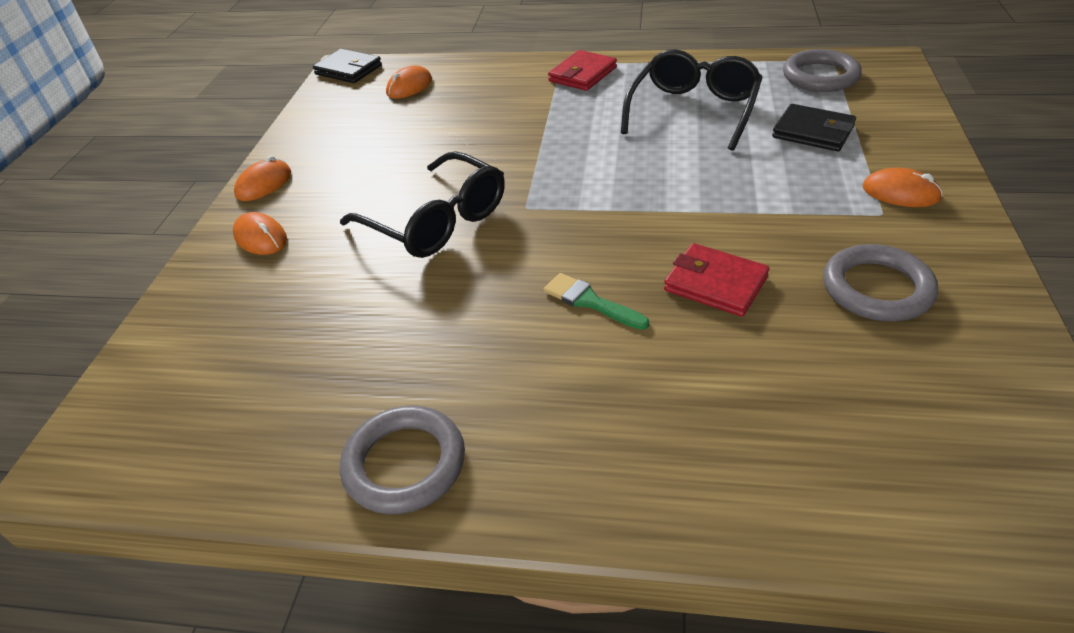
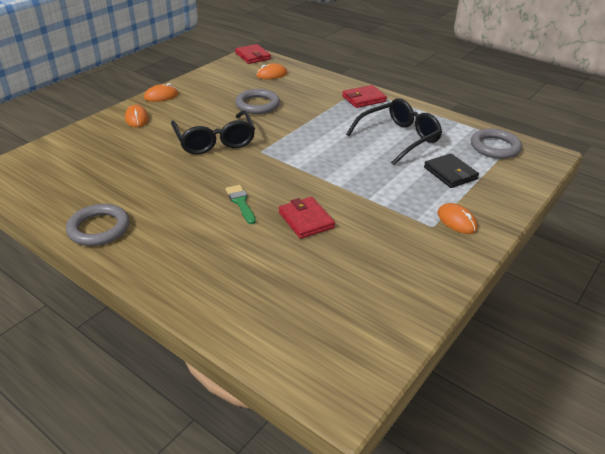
camera: 25 degrees right, 5 degrees down
black wallet [313,48,382,83] -> red wallet [235,44,271,64]
grey ring [823,244,938,321] -> grey ring moved to [235,89,280,114]

